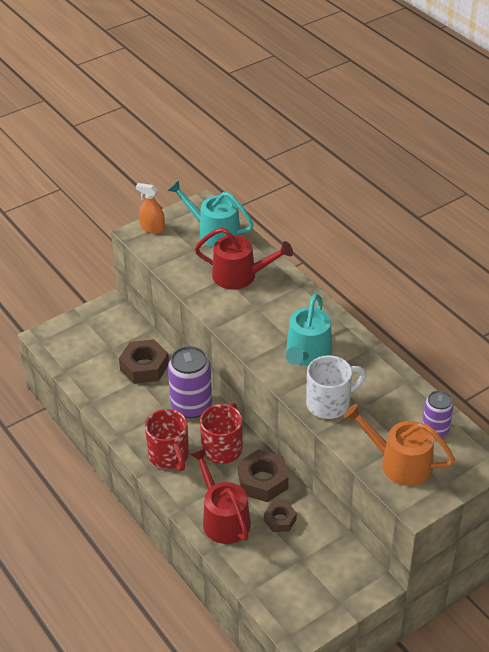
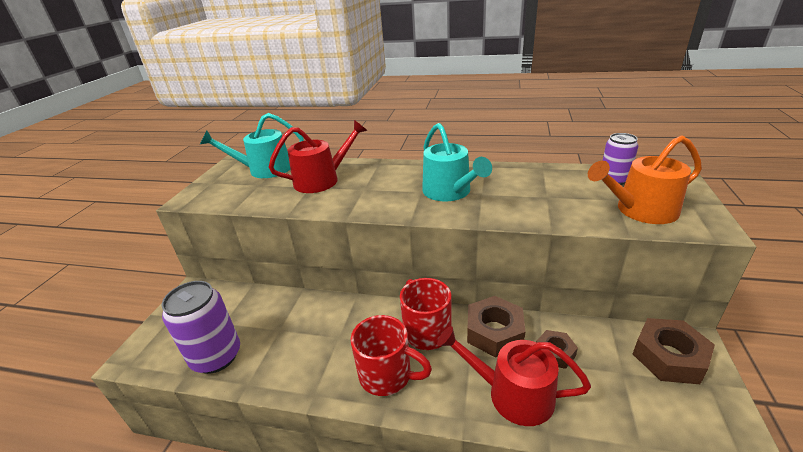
camera: 40 degrees left, 10 degrees down
brown nut [119,339,169,384] -> brown nut moved to [633,318,715,384]
orange spray bottle [136,183,165,234] -> none
purple can [168,346,212,418] -> purple can moved to [162,281,240,374]
white mug [306,355,366,419] -> none

